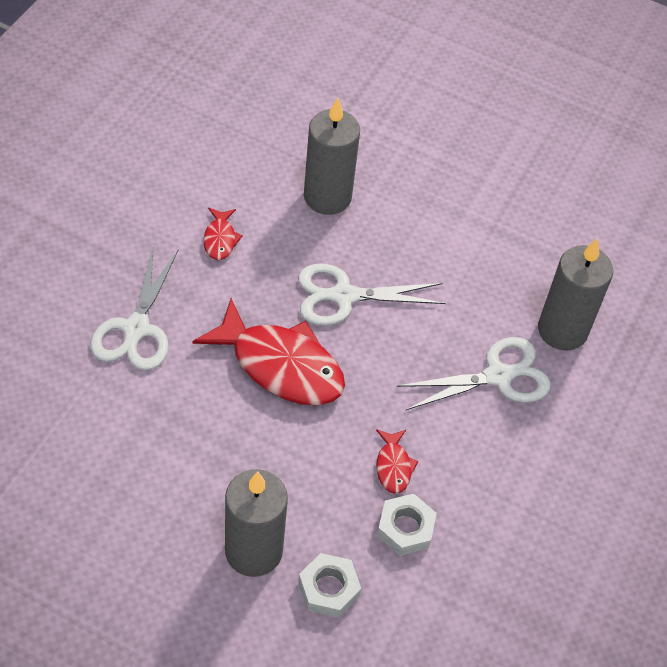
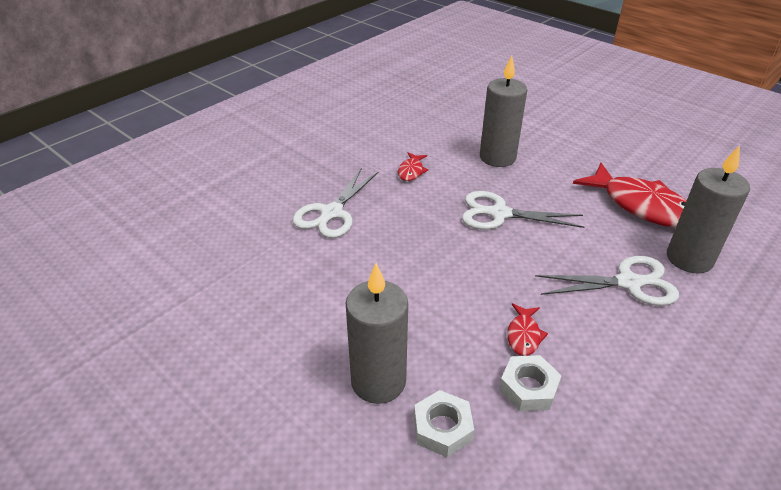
camera: 20 degrees right, 15 degrees down
red fish [193,298,345,405] -> red fish moved to [573,163,687,228]

